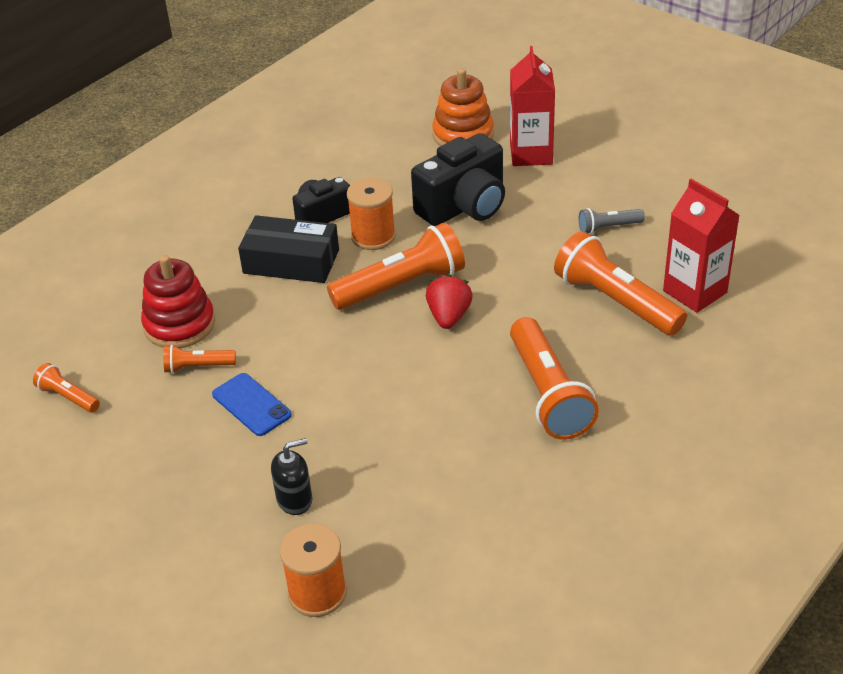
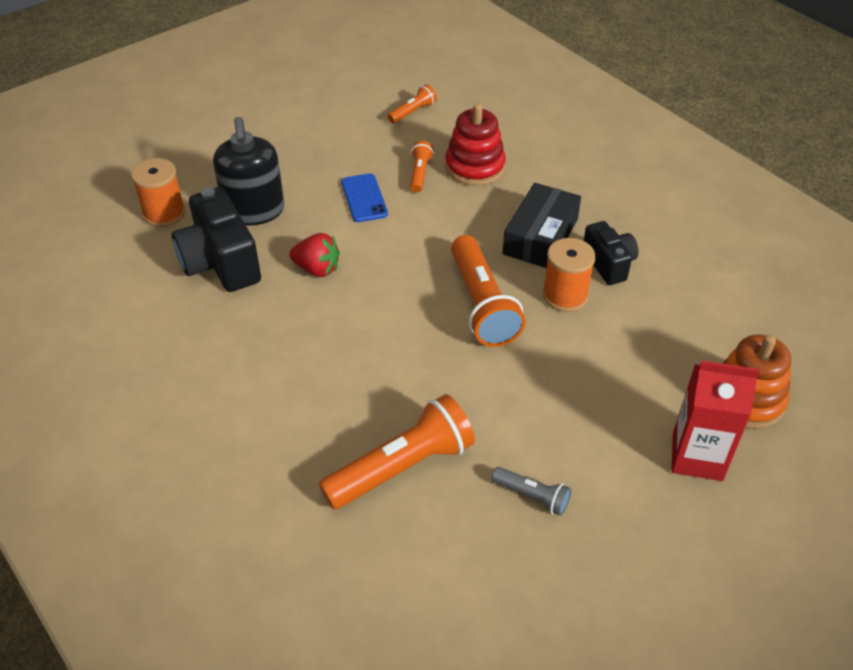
camera: 100 degrees right, 5 degrees up
blue phone [212,373,292,436] -> blue phone turned 75 degrees counterclockwise [341,173,388,222]
black soap dispenser [271,438,312,515] -> black soap dispenser [213,117,284,226], size x1.82
black camera [411,133,505,226] -> black camera moved to [172,187,261,292]
red strawberry [426,274,473,329] -> red strawberry moved to [289,233,340,277]
orange flashlight [510,317,599,440] -> none
grey flashlight [579,208,645,234] -> grey flashlight turned 120 degrees clockwise [492,467,571,516]
red carton [663,179,740,313] -> none

